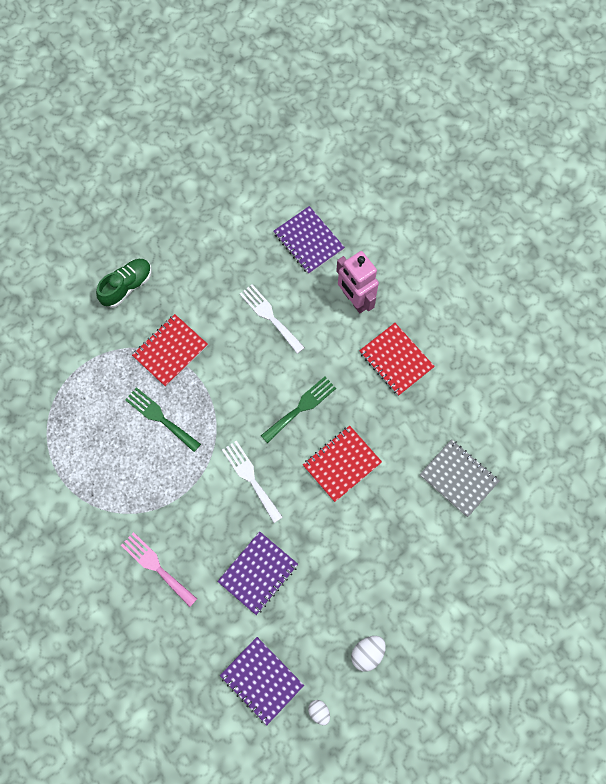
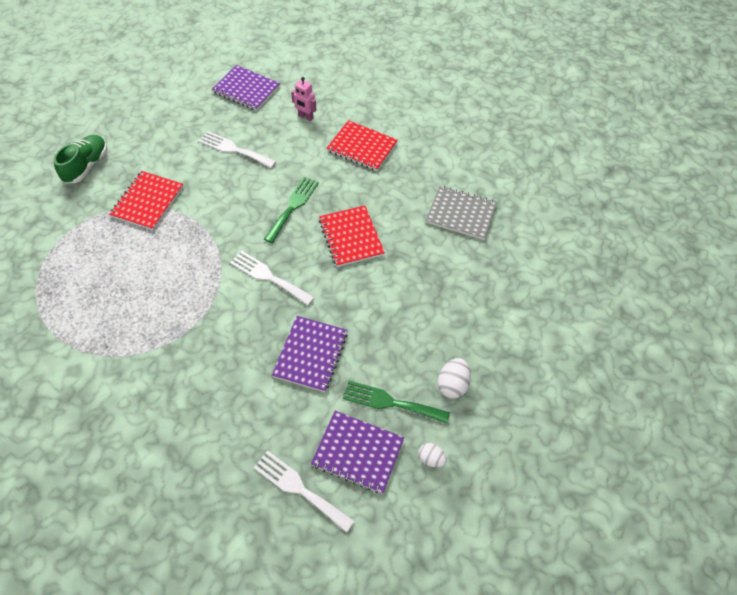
camera: 25 degrees left, 15 degrees down
pink fork [121,532,197,607] -> none
green fork [125,387,201,452] -> green fork moved to [343,381,450,424]
red notebook [303,426,382,502] -> red notebook turned 45 degrees counterclockwise [319,206,385,267]
pink robot [336,251,379,313] -> pink robot [291,77,316,121], size x0.54
none -> white fork [254,450,355,533]

